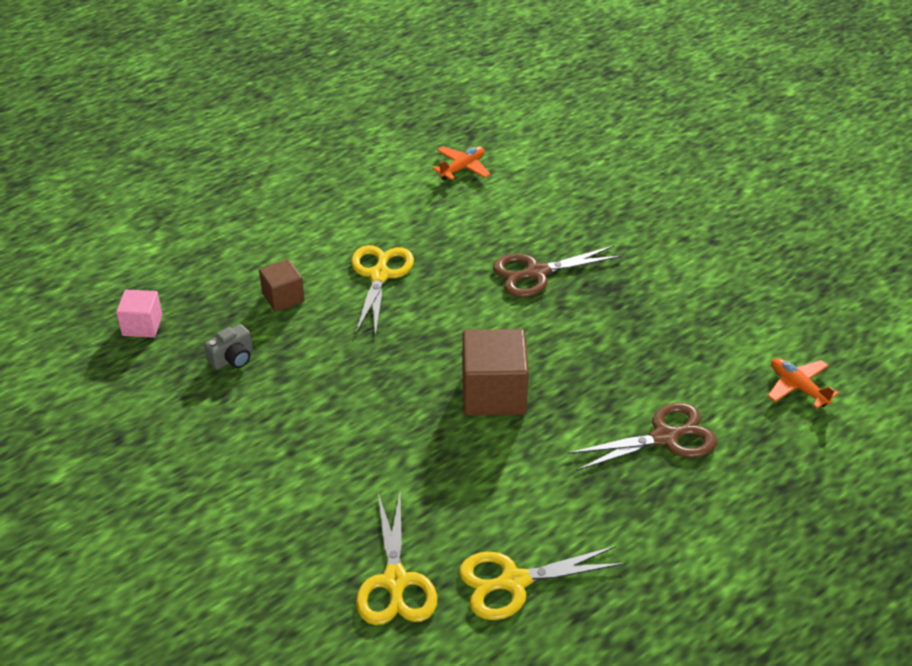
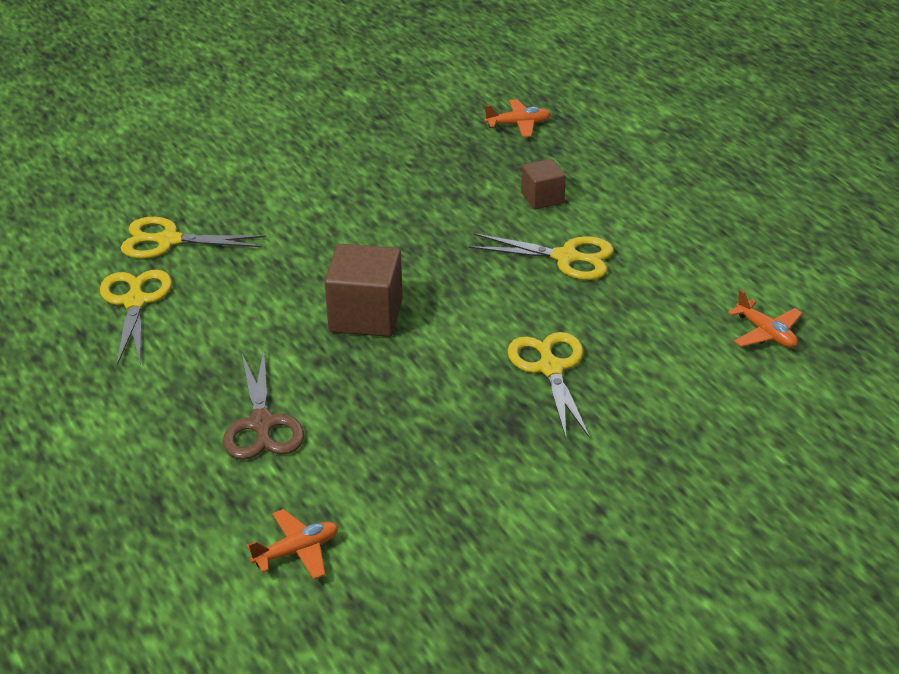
camera: 100 degrees right, 5 degrees down
pink cube [116,290,163,338] -> orange plane [484,99,551,137]
grey camera [204,324,253,370] -> none
brown scissors [493,246,622,297] -> yellow scissors [507,332,590,438]

